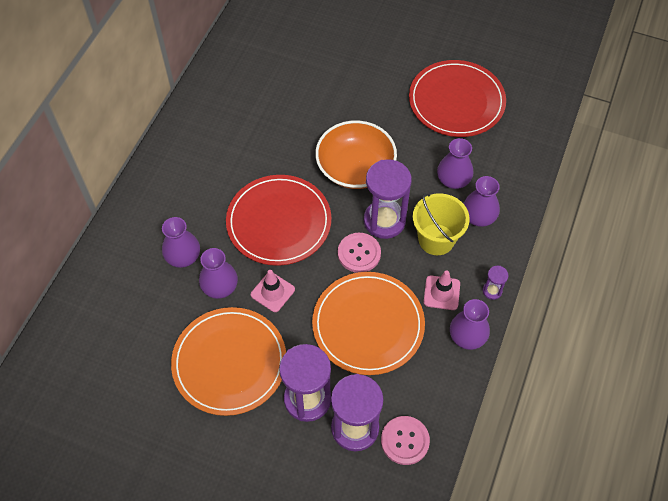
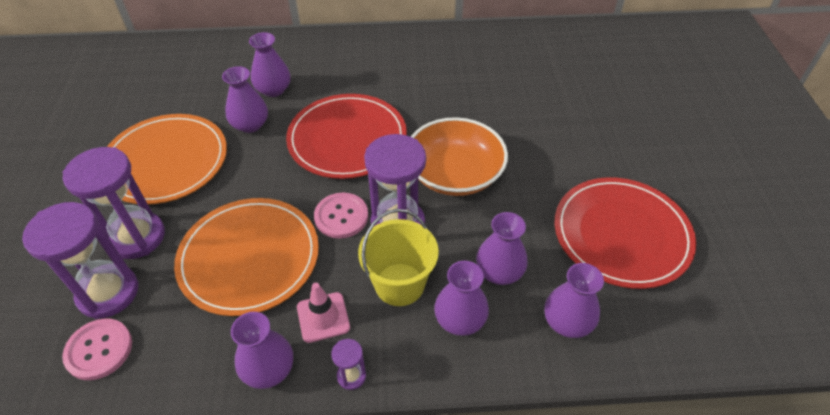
camera: 65 degrees right, 10 degrees down
pink traffic cone [251,270,295,312] -> none
none -> purple vase [544,263,604,338]

